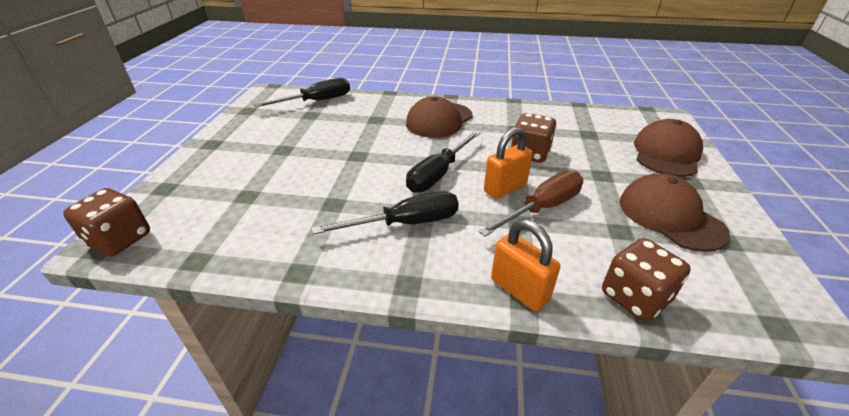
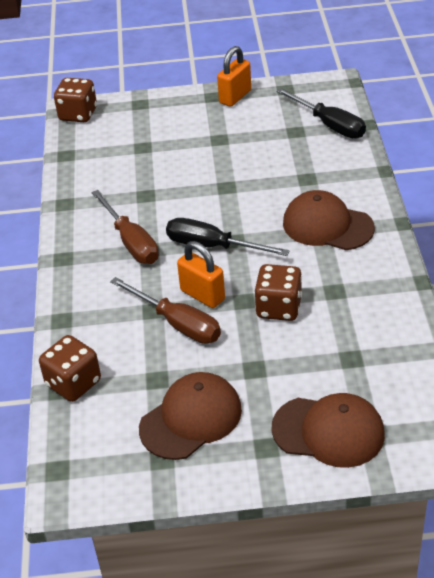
camera: 80 degrees right, 5 degrees up
black screwdriver [312,191,459,234] -> brown screwdriver [91,190,159,264]
orange padlock [491,219,560,312] -> orange padlock moved to [217,46,251,107]

